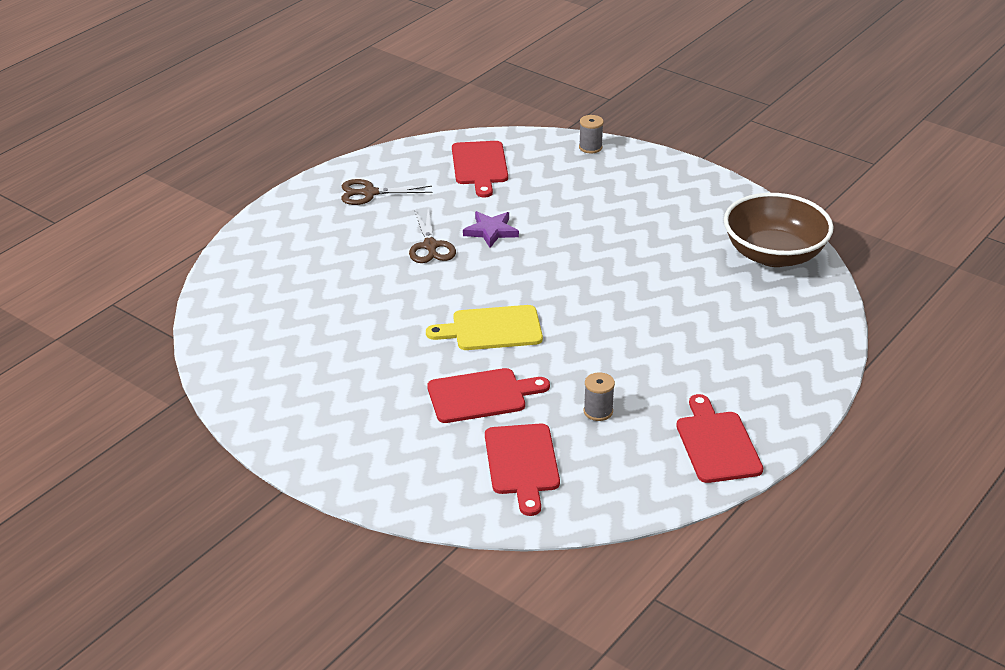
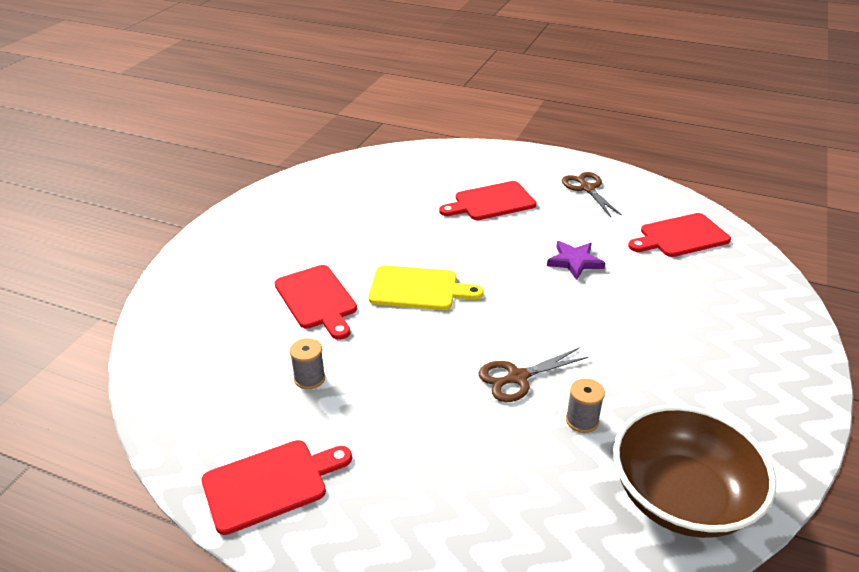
camera: 75 degrees right, 0 degrees up
brown scissors [409,209,456,263] -> brown scissors moved to [478,348,589,402]
yellow cutting board [426,305,543,350] -> yellow cutting board turned 120 degrees clockwise [369,265,484,310]
red cutting board [485,424,560,516] -> red cutting board moved to [439,181,537,220]
grey spool [579,115,604,153] -> grey spool moved to [566,378,605,433]

